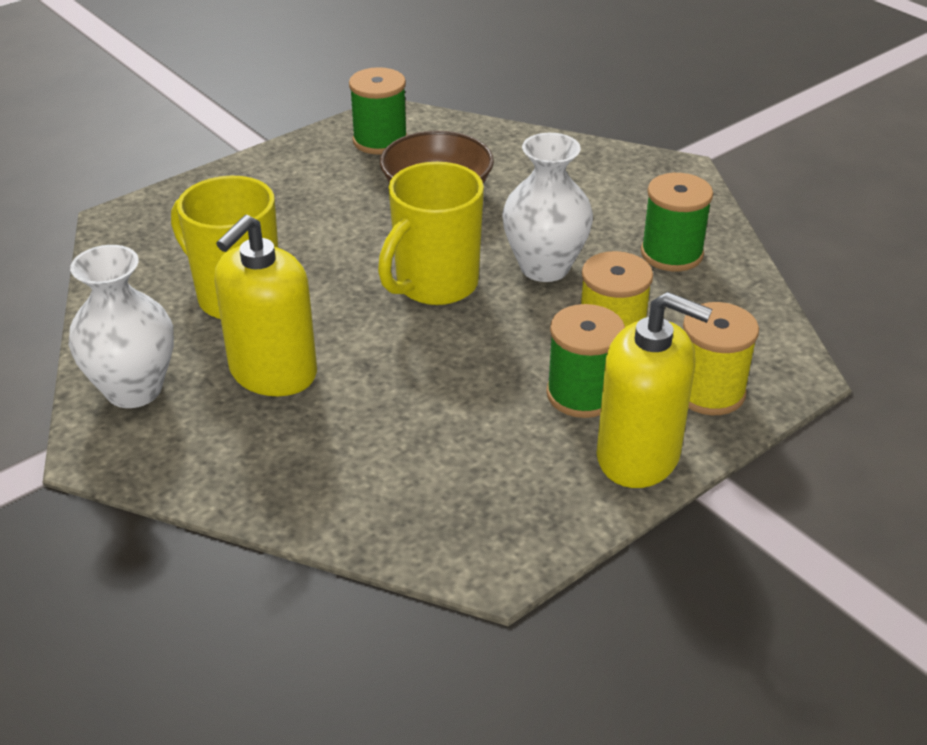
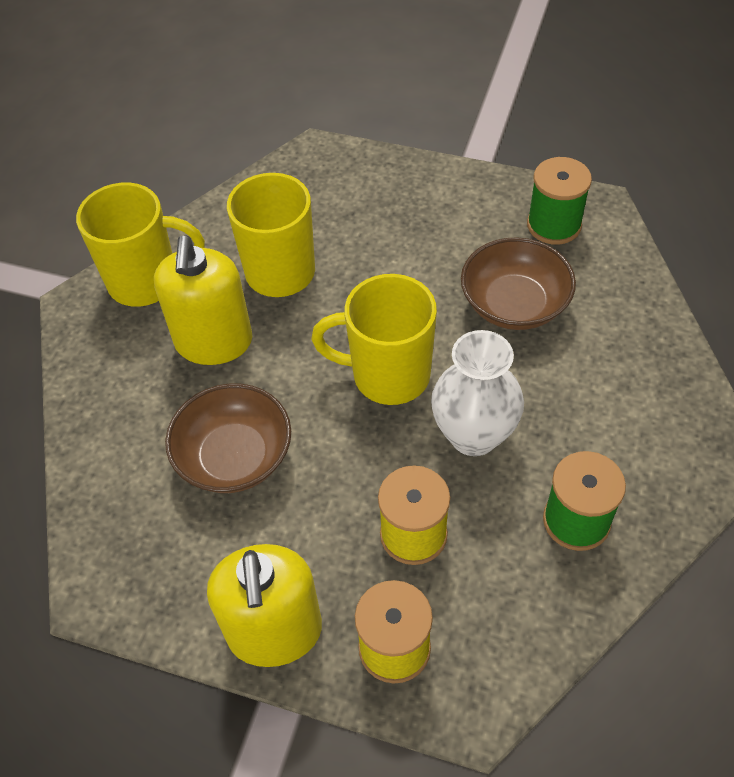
camera: 60 degrees right, 15 degrees up
white vase [68,245,174,408] -> yellow mug [76,183,205,307]
yellow soap dispenser [214,215,317,396] -> yellow soap dispenser turned 90 degrees counterclockwise [154,236,252,365]
green spool [546,304,625,418] -> none
none -> brown bowl [165,384,291,493]

